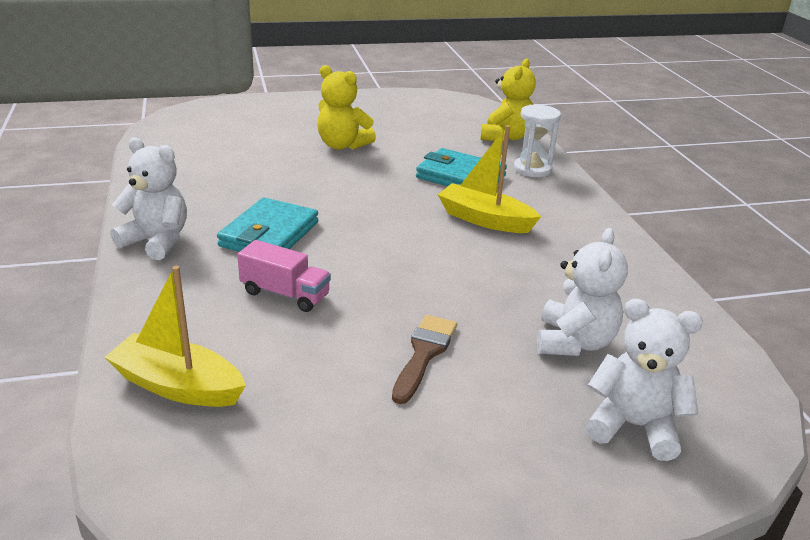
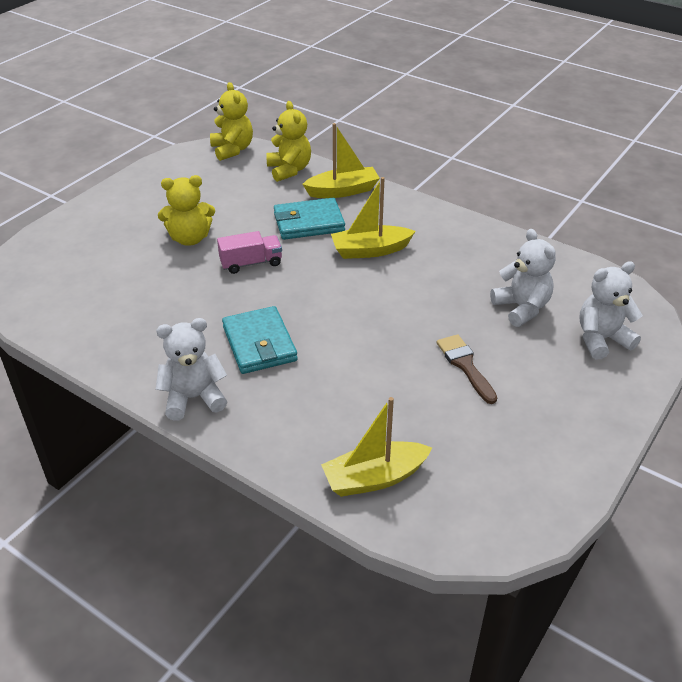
camera: 40 degrees left, 10 degrees up
pink truck [237,240,331,312] -> pink truck moved to [217,231,282,274]
white hourglass [514,105,561,177] -> yellow boat [302,123,380,198]
none -> yellow teddy bear [210,82,253,161]

